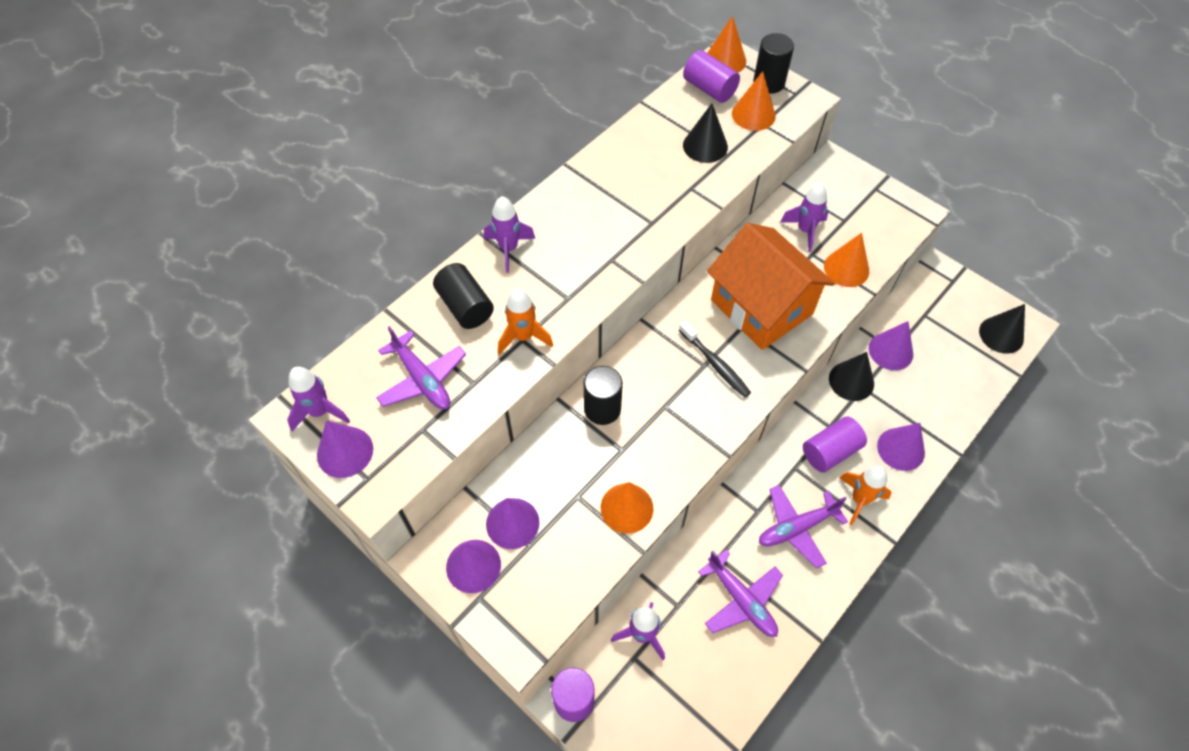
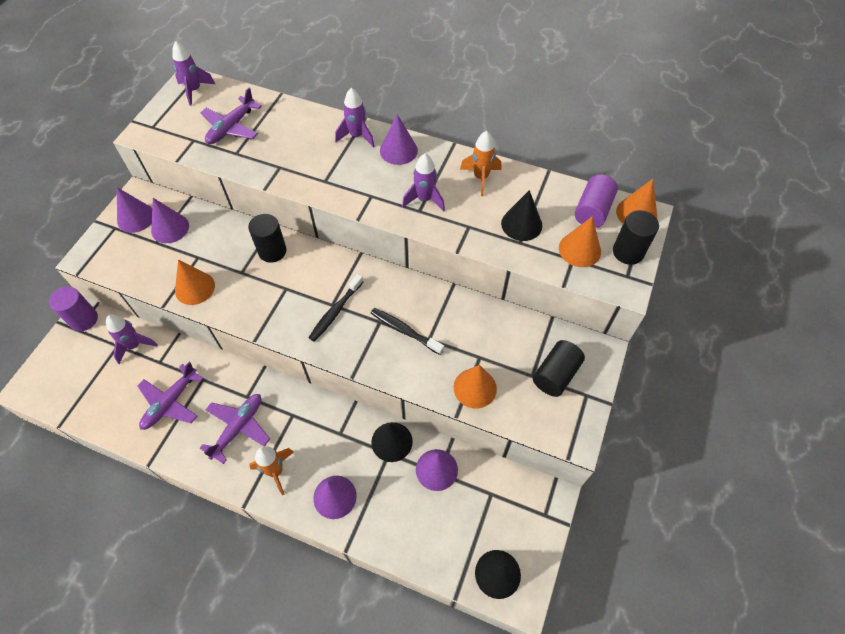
camera: 70 degrees right, 0 degrees up
purple cone [317,420,373,478] -> purple cone moved to [380,114,418,165]
black cylinder [433,263,494,329] -> black cylinder moved to [533,340,585,397]
orange rocket [498,288,553,355] -> orange rocket moved to [460,131,501,196]
orange house [707,223,835,350] -> black toothbrush [371,308,444,355]
purple plane [759,485,848,568] -> purple plane turned 75 degrees clockwise [200,394,270,464]
purple rocket [781,182,828,252] -> purple rocket moved to [402,153,445,212]
purple cylinder [803,416,867,472] -> none

